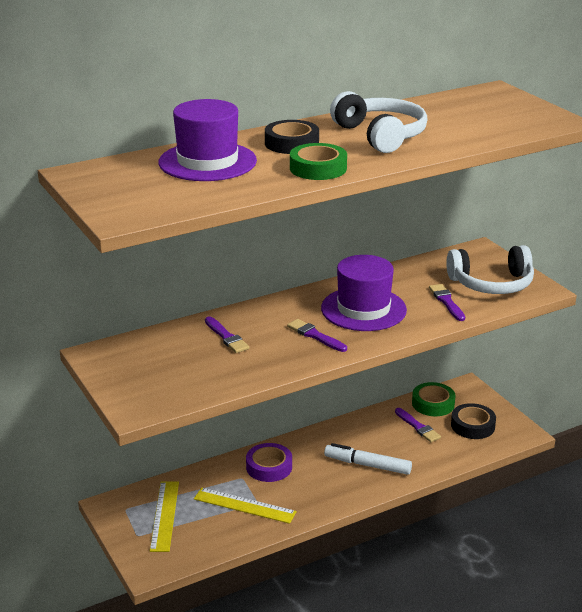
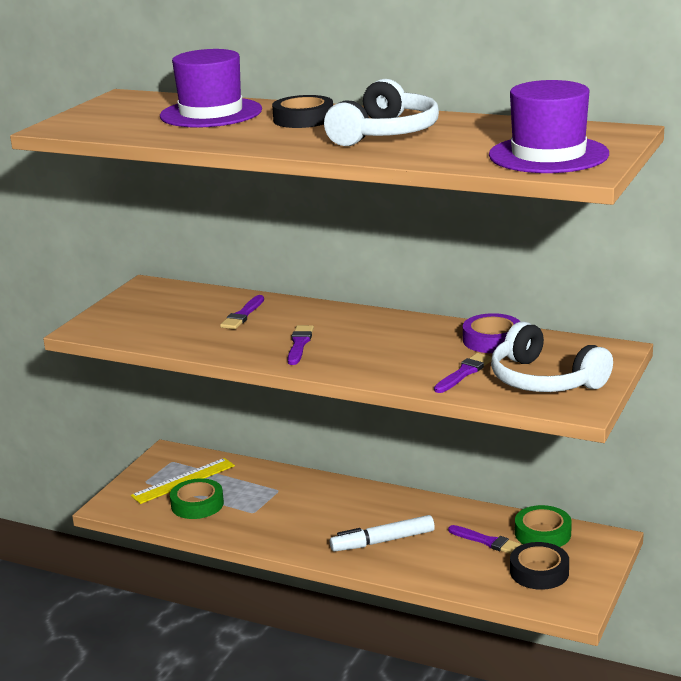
camera: 55 degrees right, 5 degrees down
yellow ruler [194,488,297,524] -> none
purple tape [246,443,292,482] -> purple tape moved to [463,313,521,353]
green tape [290,143,347,180] -> green tape moved to [170,478,224,519]
purple hat [321,255,407,331] -> purple hat moved to [489,80,609,173]
white marker [324,443,412,475] -> white marker turned 90 degrees counterclockwise [330,515,435,552]
purple brush [395,408,441,442] -> purple brush turned 75 degrees counterclockwise [448,525,523,554]

